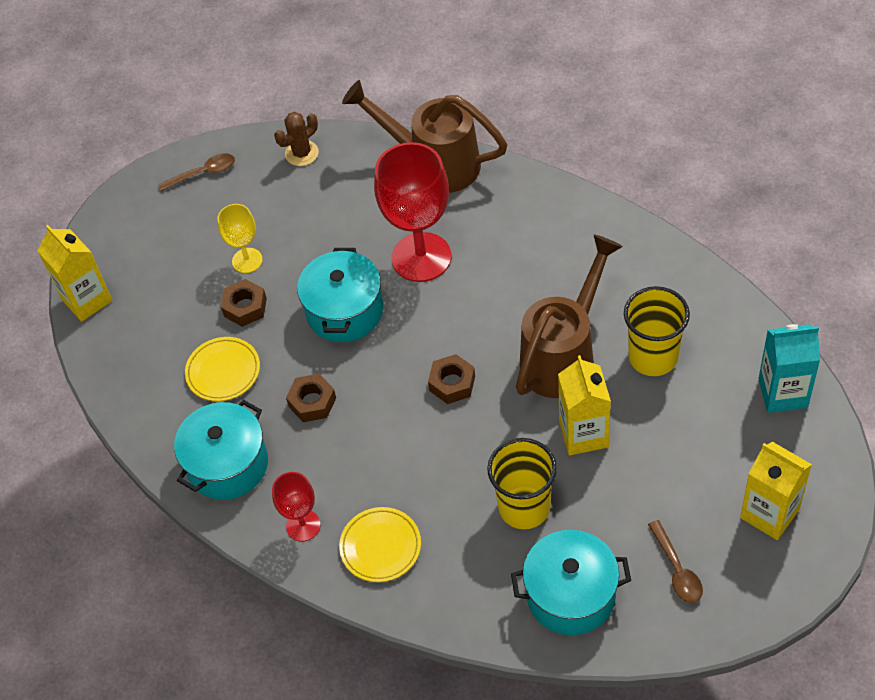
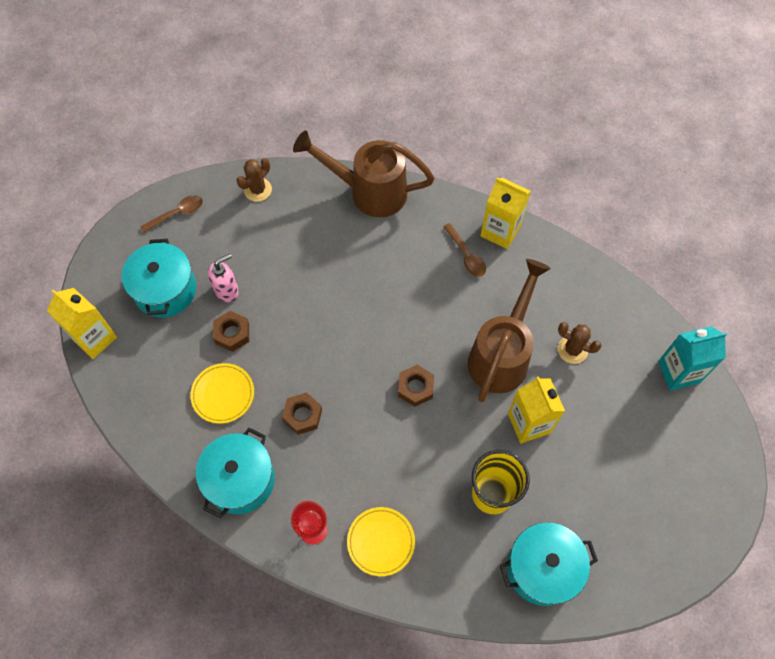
camera: 15 degrees left, 10 degrees up
yellow goblet [217,204,263,273] -> pink soap dispenser [208,254,239,302]
turquoise pot [297,248,383,342] -> turquoise pot moved to [122,239,196,317]
red goblet [374,142,451,282] -> none
yellow cup [624,286,690,376] -> brown cactus [558,322,602,364]
brown spoon [648,520,703,603] -> brown spoon moved to [443,223,486,277]
yellow carton [740,442,812,540] -> yellow carton moved to [480,178,531,249]

